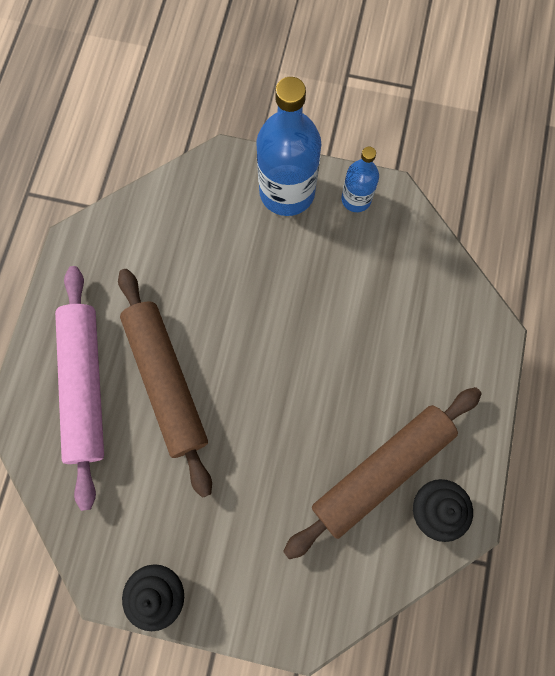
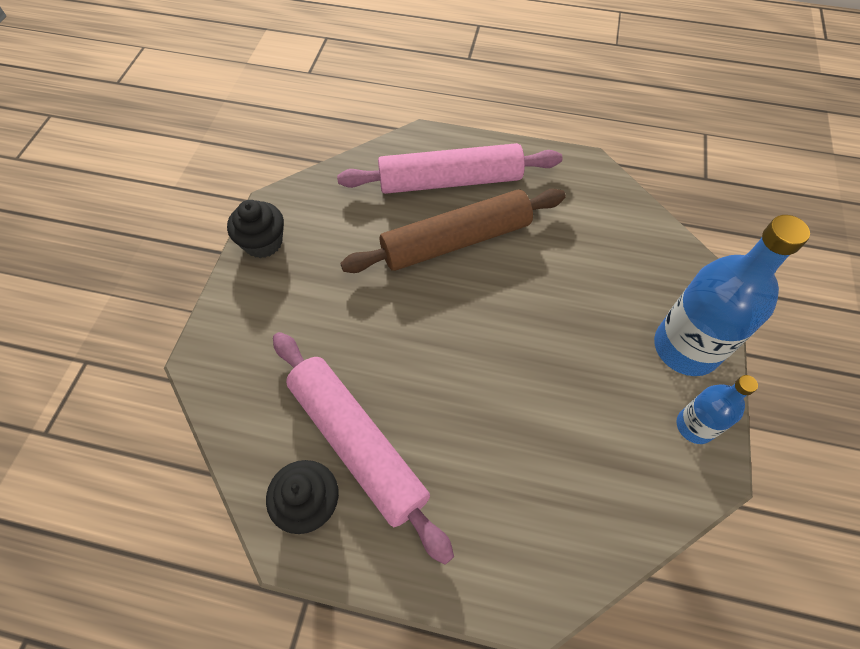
camera: 90 degrees right, 15 degrees down
brown rolling pin [283,387,482,559] -> pink rolling pin [273,332,454,564]

